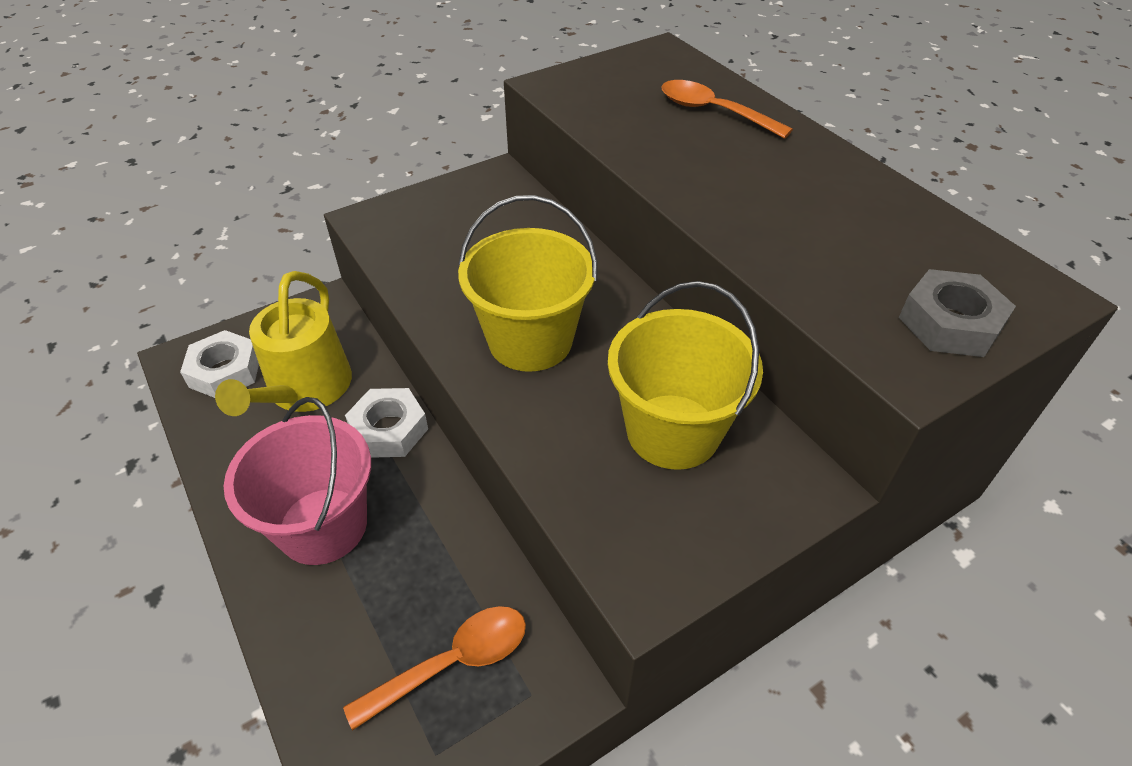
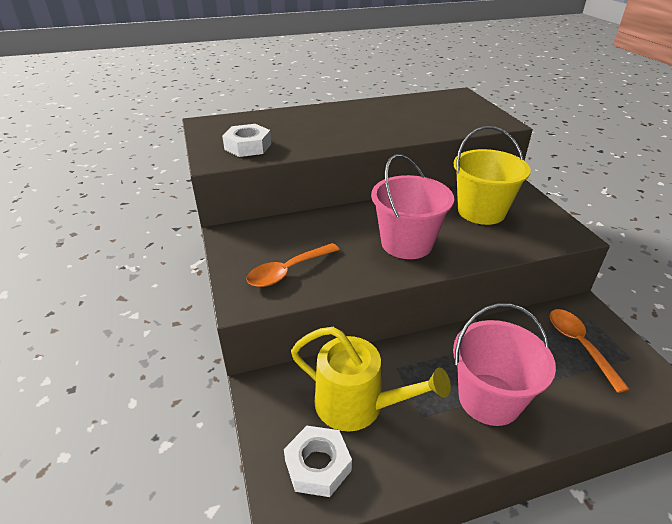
camera: 75 degrees left, 10 degrees down
white nut [345,388,428,458] -> white nut moved to [222,124,271,157]
yellow bucket [458,195,597,372] -> pink bucket [371,154,454,259]
orange spoon [661,80,793,139] -> orange spoon moved to [246,243,340,287]
grey nut [899,269,1016,357] -> none

